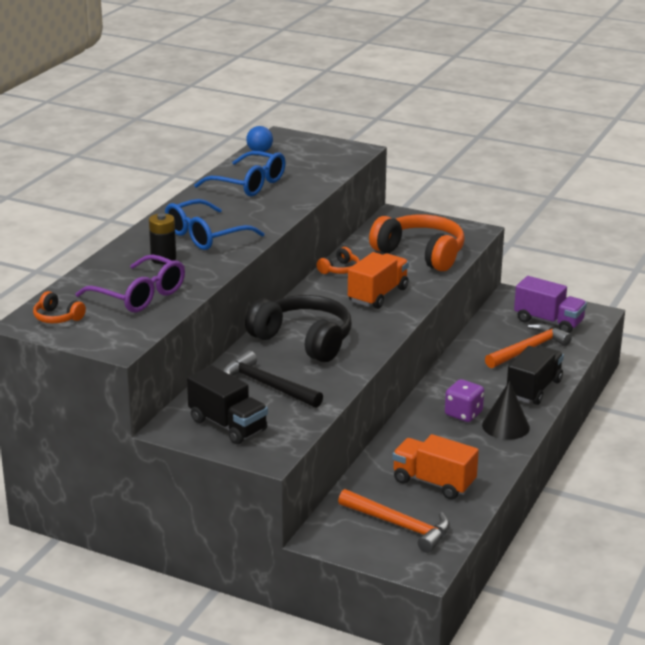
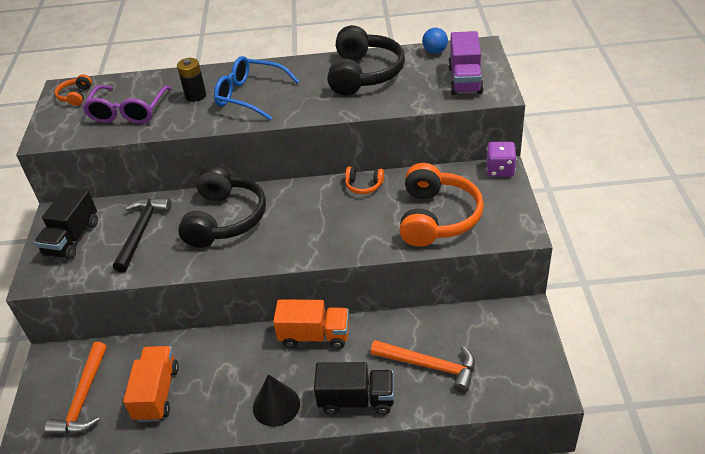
camera: 65 degrees right, 15 degrees up
blue glasses [194,151,286,196] -> black headphones [327,25,405,95]
orange truck [348,252,409,309] -> orange truck moved to [273,299,349,349]
purple dice [445,379,484,422] -> purple dice moved to [486,142,517,177]
purple truck [514,276,587,333] -> purple truck moved to [448,31,484,95]

